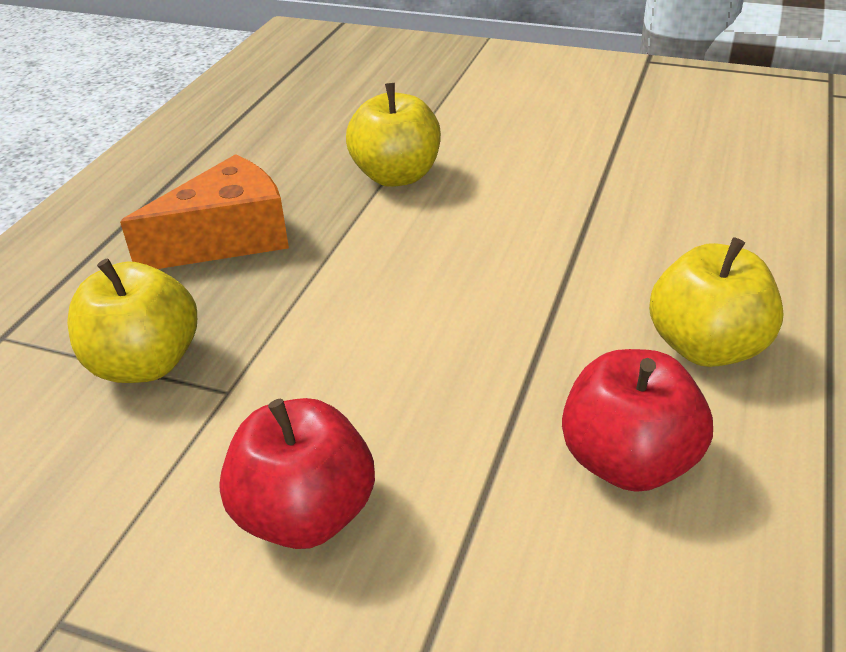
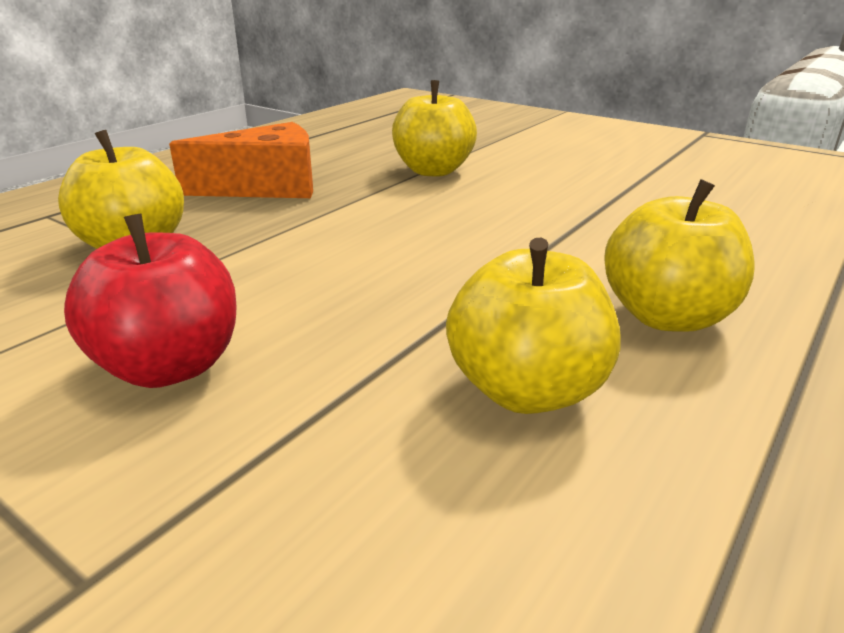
camera: 15 degrees right, 10 degrees down
red apple [562,349,713,492] -> yellow apple [446,238,621,414]

